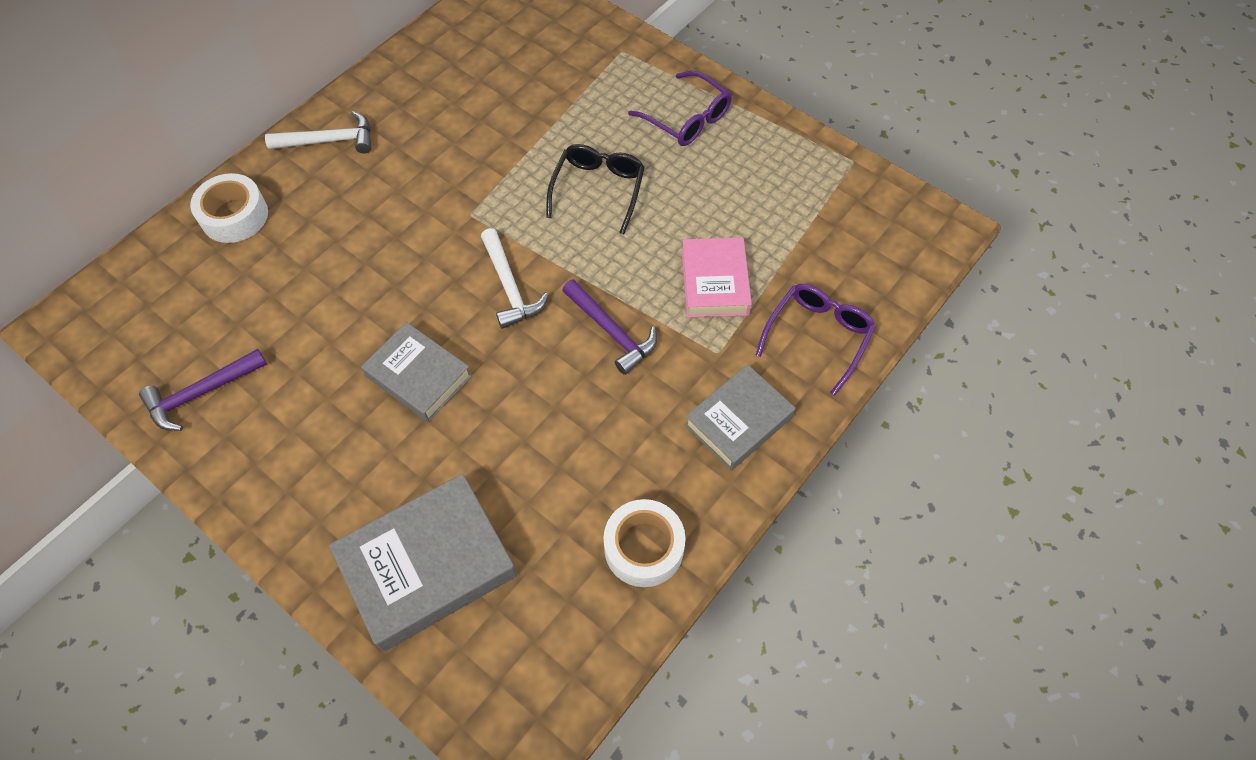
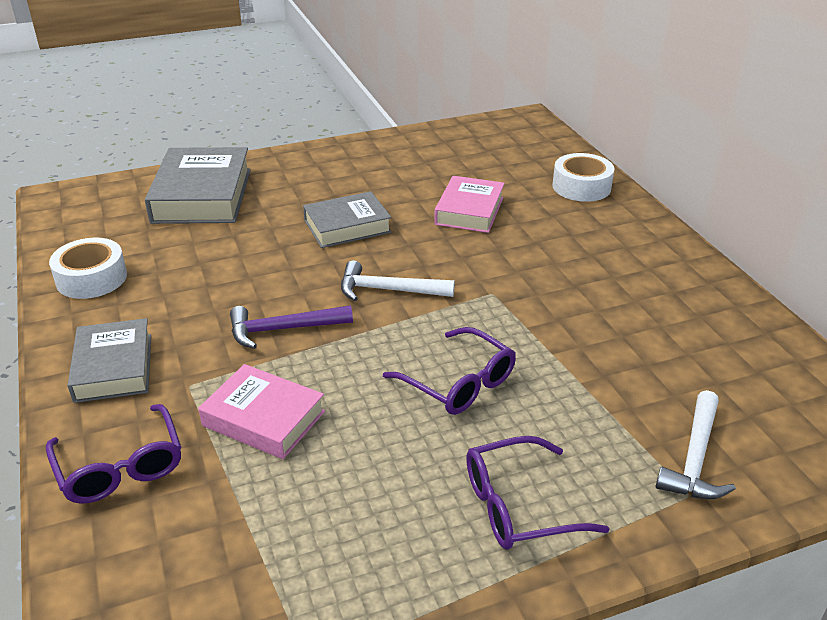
camera: 120 degrees right, 25 degrees down
purple hammer [139,349,267,431] -> none
white hammer [265,111,372,154] -> white hammer moved to [655,390,736,500]
black glasses [546,144,645,234] -> purple glasses [383,327,516,415]
none -> pink book [434,176,505,233]

